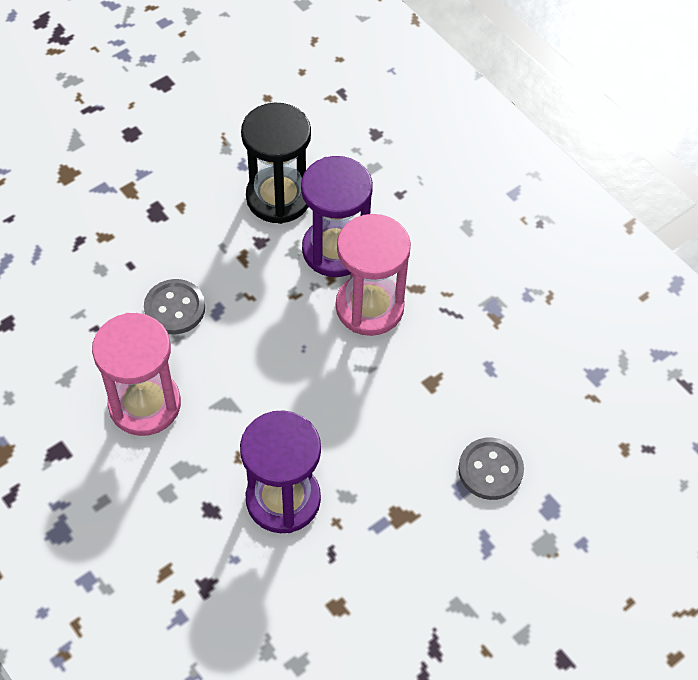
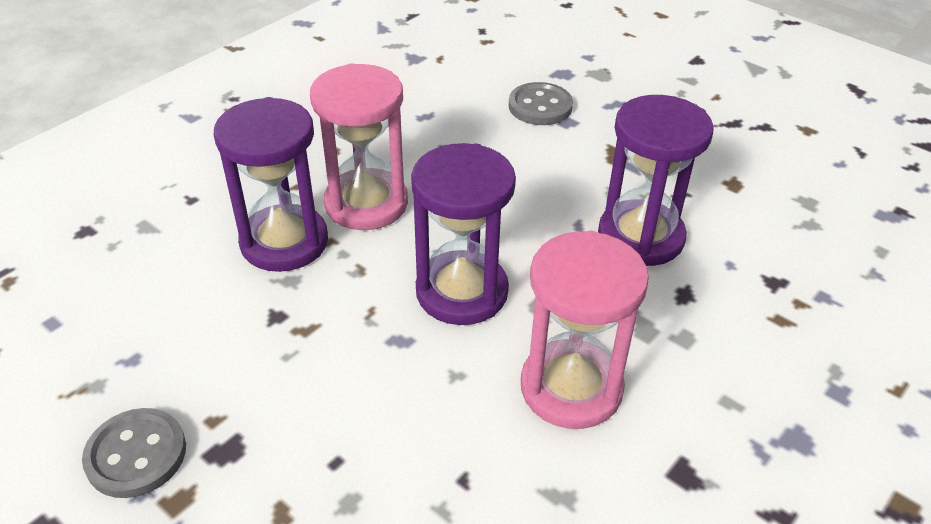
camera: 100 degrees left, 15 degrees down
grey button [144,279,205,334] -> grey button moved to [82,408,186,498]
black hourglass [241,103,311,224] -> none
none -> purple hourglass [411,143,516,325]

